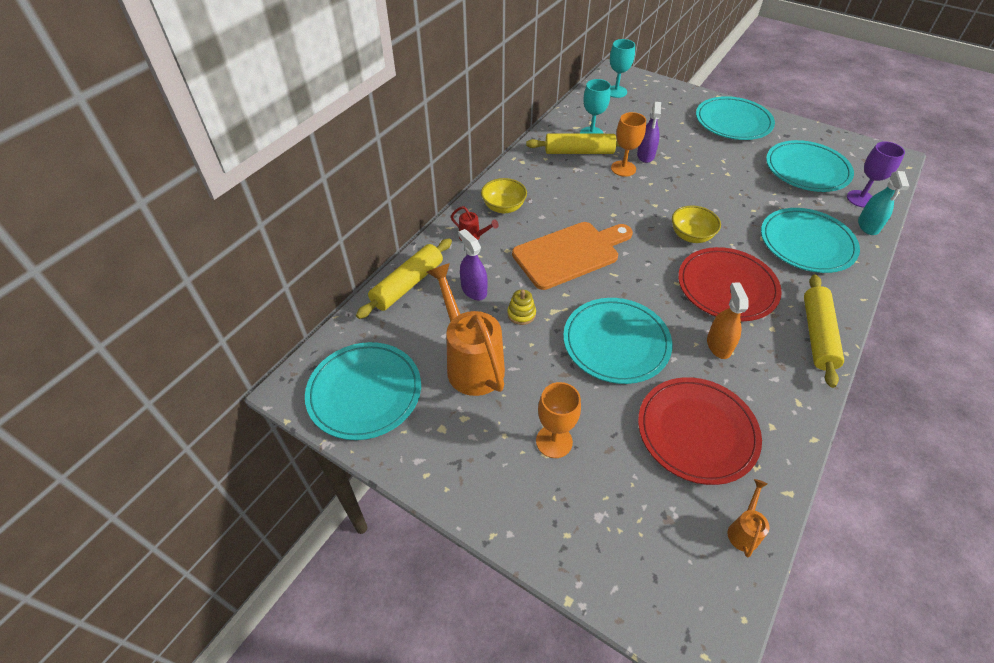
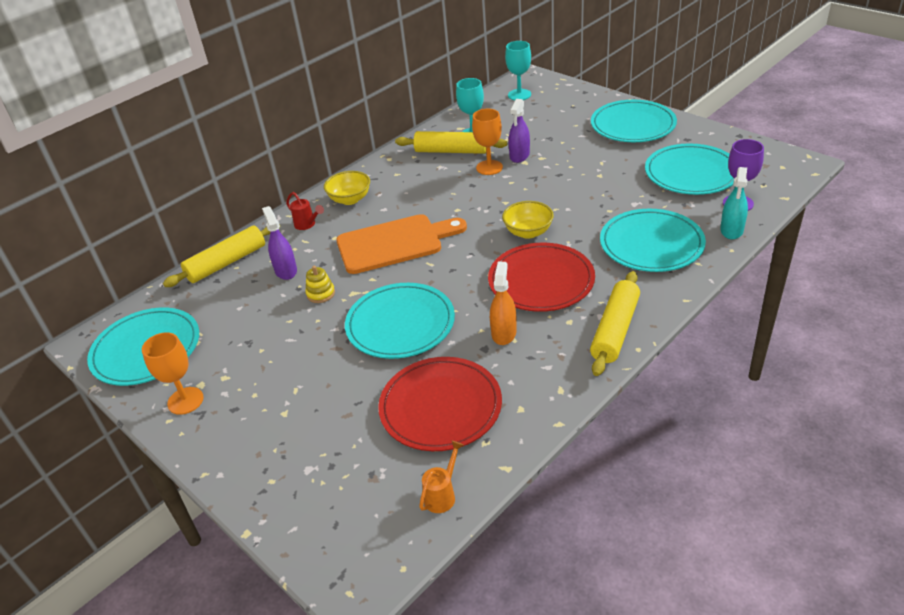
camera: 15 degrees right, 10 degrees down
orange watering can [427,263,505,396] -> none
orange goblet [536,382,581,458] -> orange goblet moved to [142,332,204,415]

